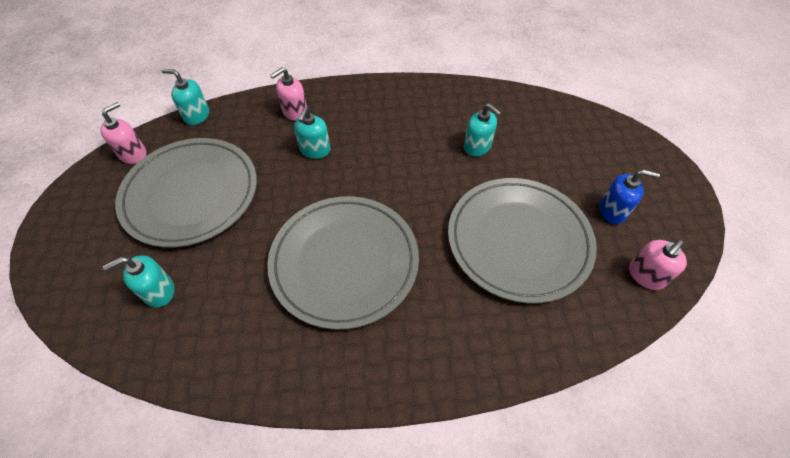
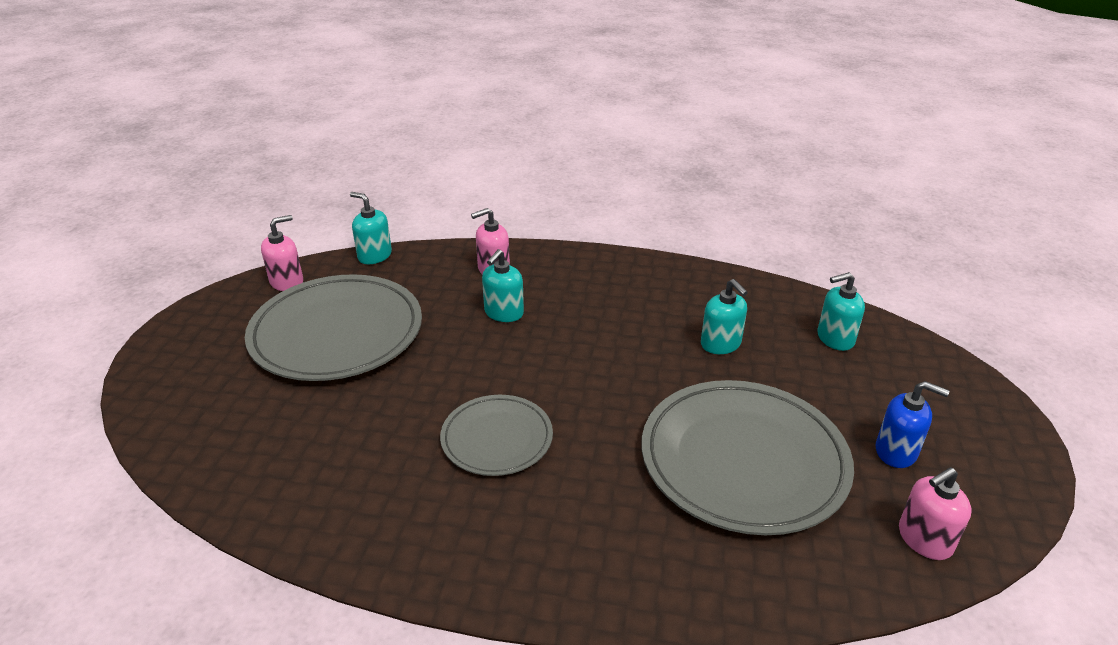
camera: 15 degrees right, 20 degrees down
turquoise soap dispenser [103,255,175,308] -> turquoise soap dispenser moved to [817,272,865,351]
grey plate [267,196,419,330] -> grey plate [440,395,553,476], size x0.56

